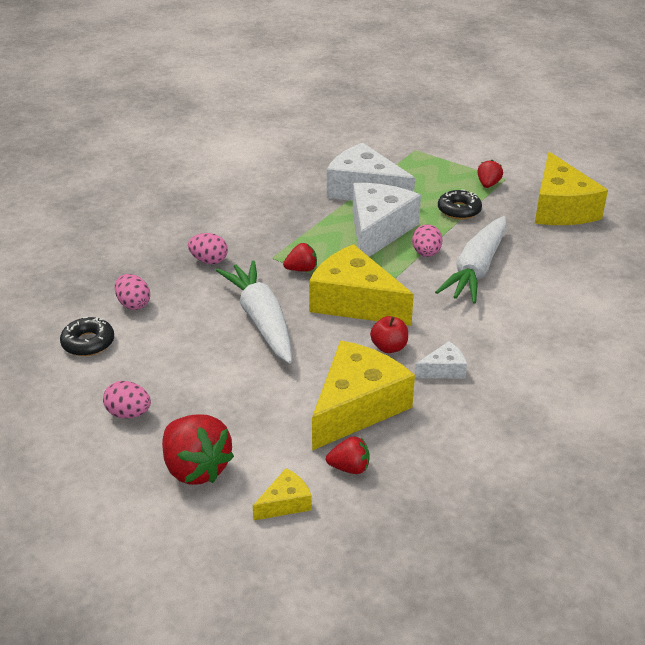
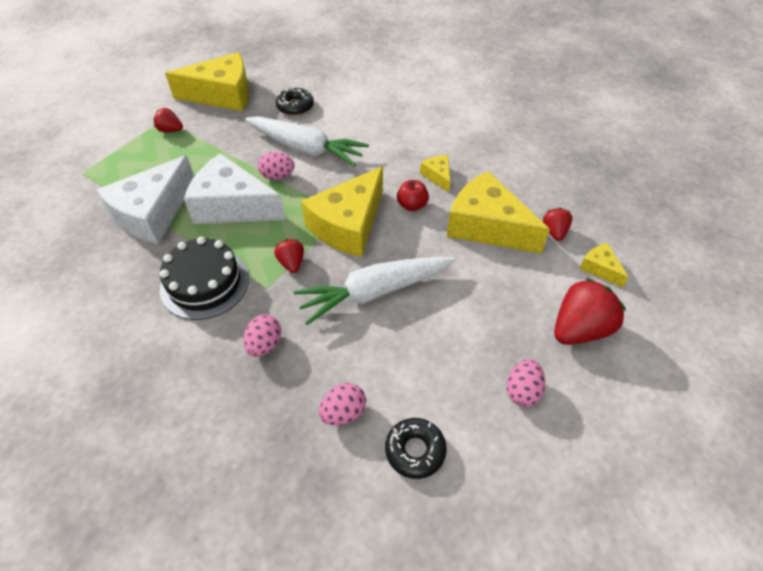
camera: 90 degrees left, 15 degrees up
white cheese [415,341,467,379] -> yellow cheese [420,155,450,193]
black donut [438,189,482,219] -> black donut moved to [276,87,314,116]
none -> black cake [160,237,249,320]

